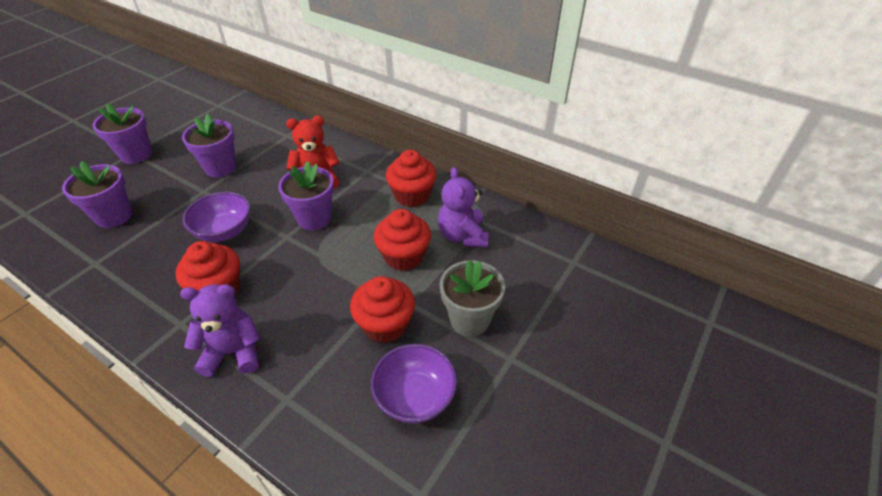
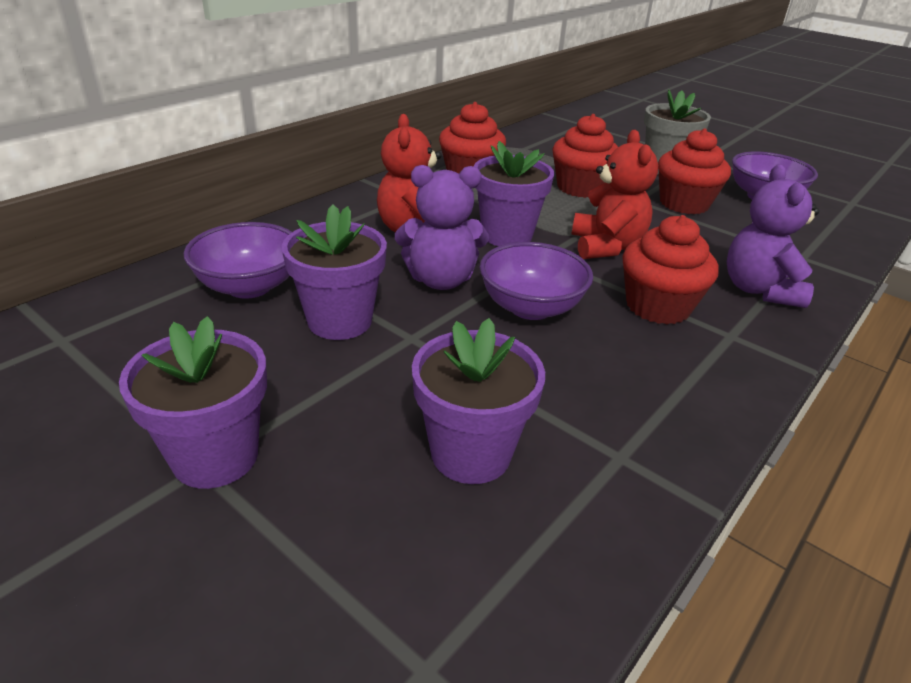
camera: 85 degrees left, 10 degrees down
purple teddy bear [438,167,489,247] -> purple teddy bear moved to [395,165,489,290]
none -> purple bowl [184,222,292,299]
none -> red teddy bear [571,130,658,259]

